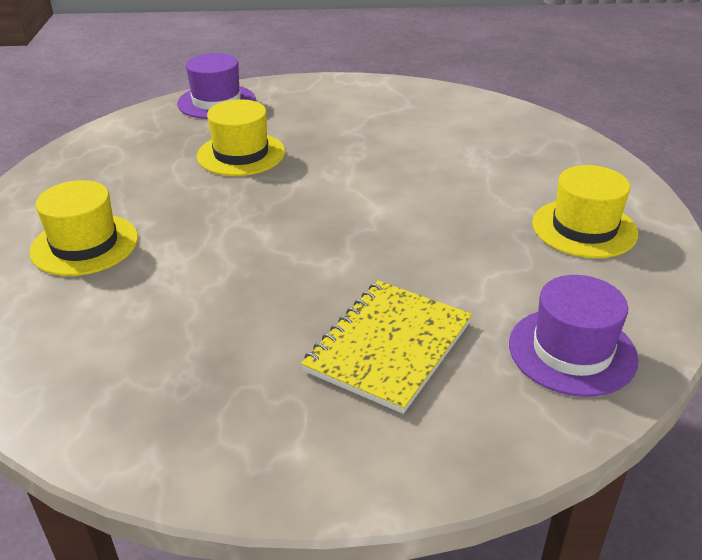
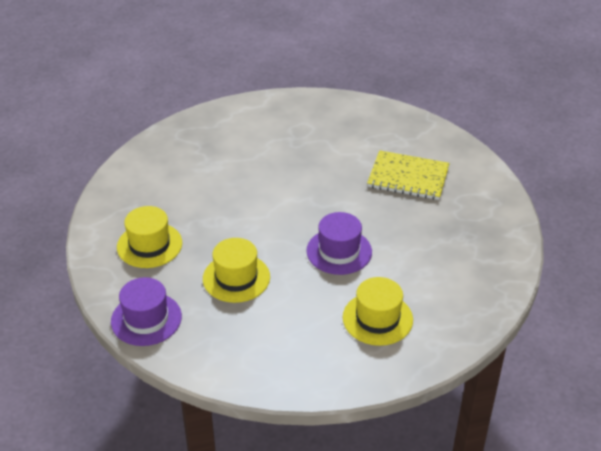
camera: 105 degrees left, 5 degrees up
purple hat [509,275,638,397] -> purple hat moved to [306,212,372,275]
yellow hat [532,165,638,258] -> yellow hat moved to [117,206,182,268]

